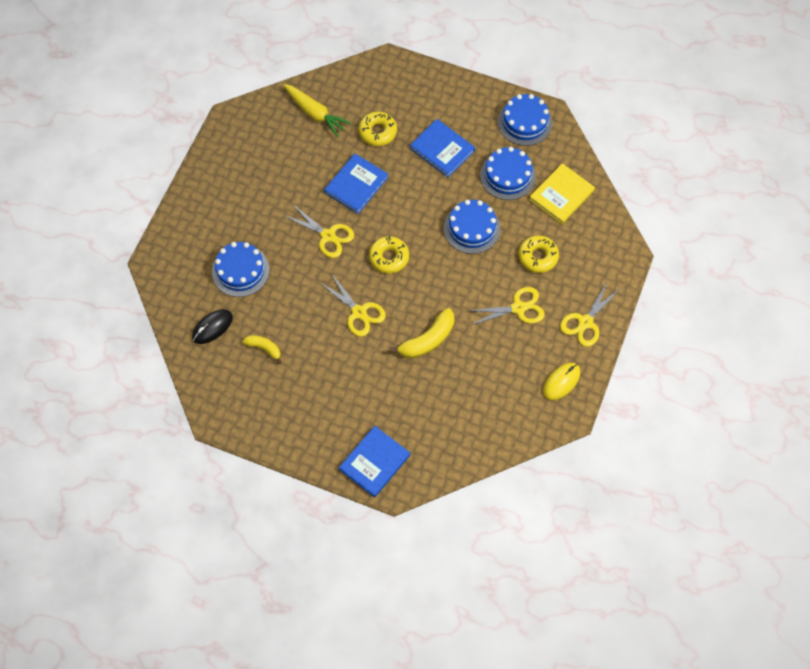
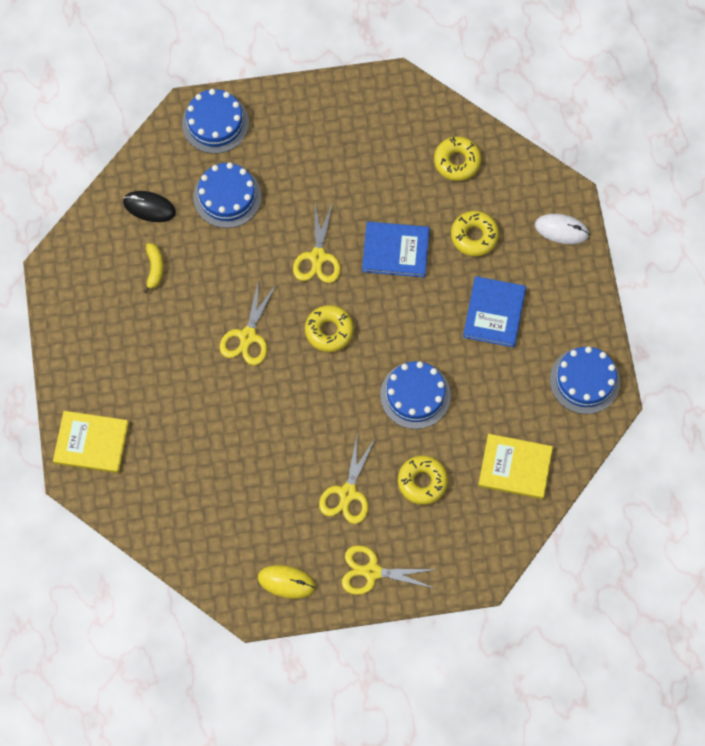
camera: 60 degrees right, 5 degrees up
yellow carrot [284,84,351,137] -> yellow donut [434,136,481,181]
blue book [339,426,410,497] -> yellow book [53,411,129,473]
yellow banana [390,308,454,358] -> none
yellow scissors [467,287,545,325] -> yellow scissors turned 60 degrees clockwise [319,432,376,524]
blue cake [480,147,536,200] -> blue cake moved to [182,89,249,154]
none -> white mouse [535,214,589,244]

